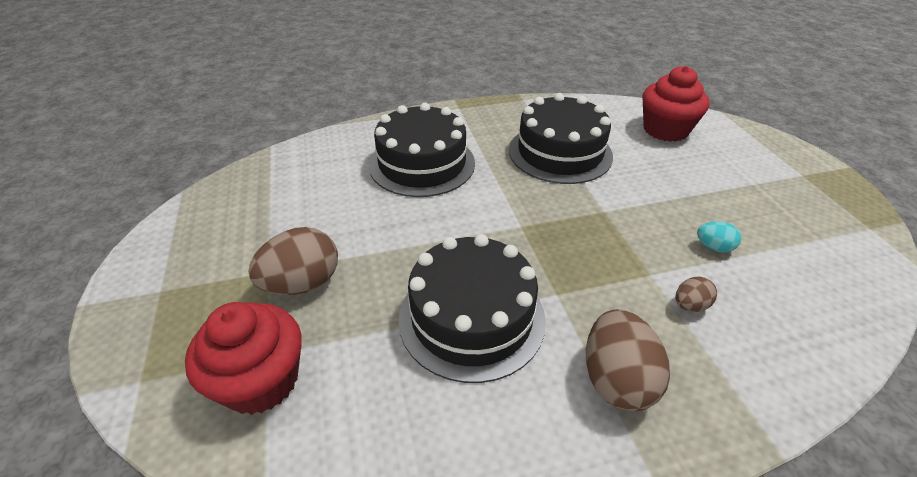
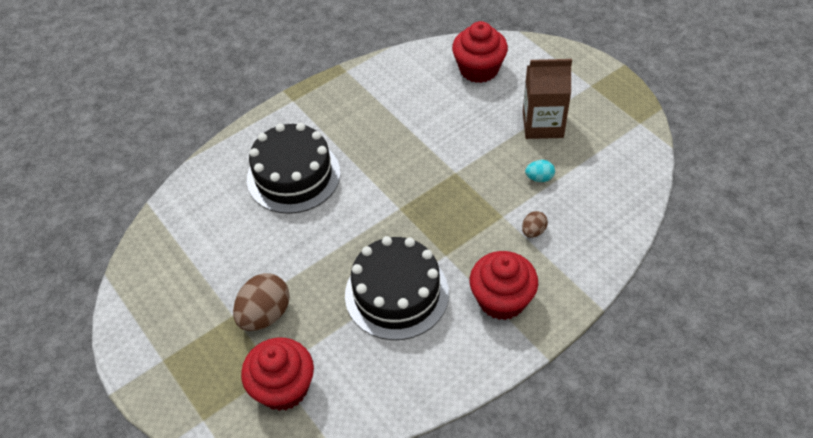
camera: 20 degrees left, 10 degrees up
black cake [509,93,613,184] -> none
brown egg [586,309,670,411] -> red cupcake [470,251,538,320]
none -> brown carton [523,59,572,139]

